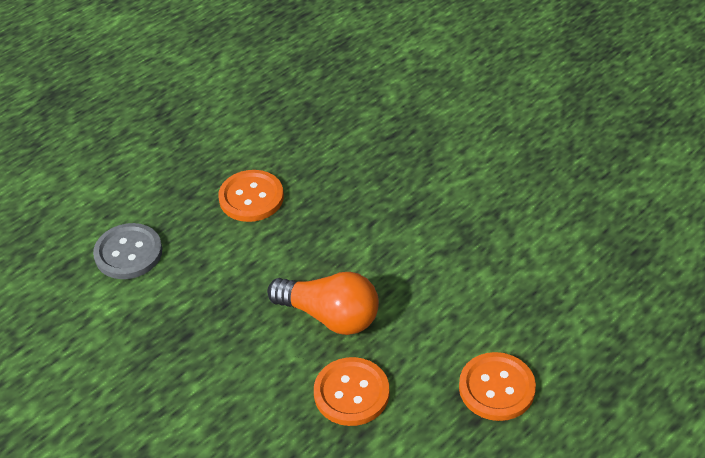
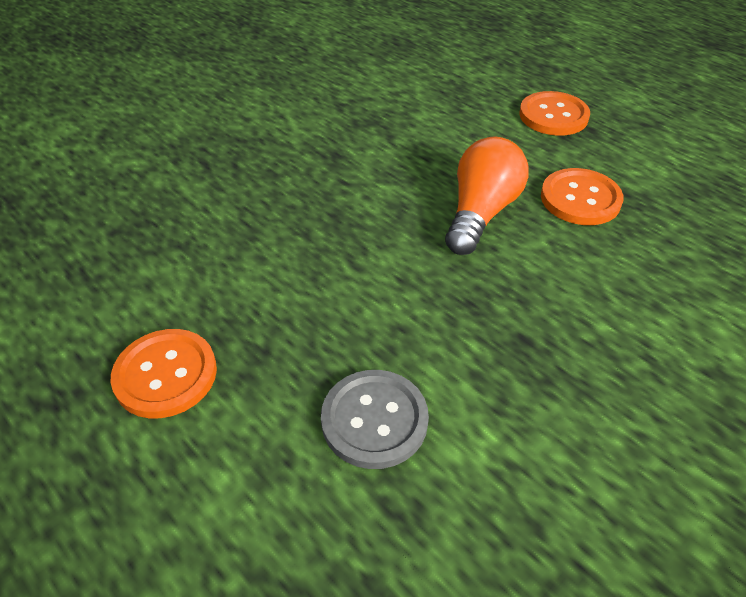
camera: 90 degrees left, 0 degrees up
orange button [218,170,284,222] -> orange button moved to [111,329,217,419]

